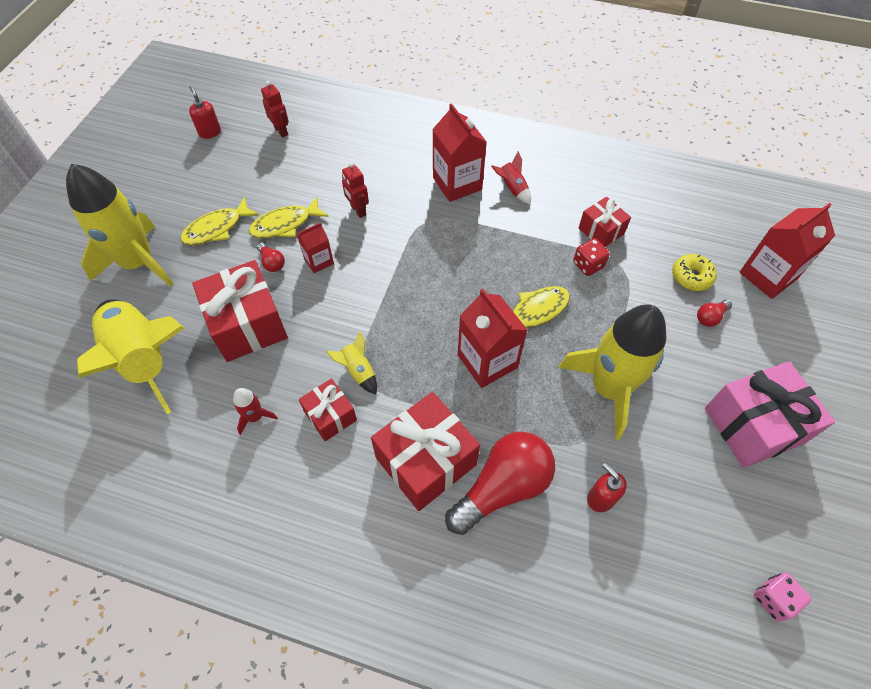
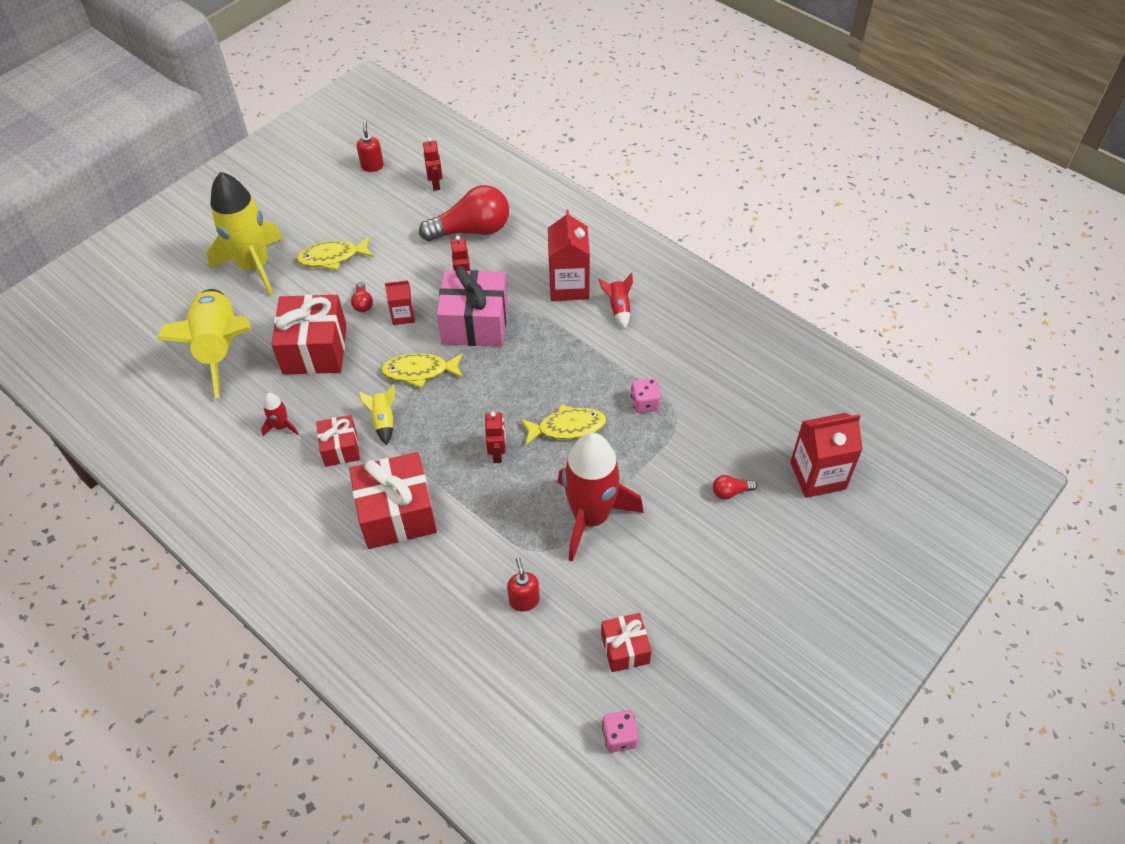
camera: 25 degrees right, 5 degrees down
yellow fish [249,197,328,238] -> yellow fish moved to [381,353,463,388]
red light bulb [445,432,555,535] -> red light bulb moved to [419,185,509,241]
red carton [458,289,527,388] -> red robot [485,412,506,463]
yellow rocket [559,304,666,440] -> red rocket [558,433,644,562]
red dice [573,238,610,276] -> pink dice [631,378,661,413]
red gift [579,197,631,247] -> red gift moved to [601,613,652,672]
yellow donut [672,254,717,291] -> none
pink gift [705,361,835,468] -> pink gift moved to [437,266,508,347]

